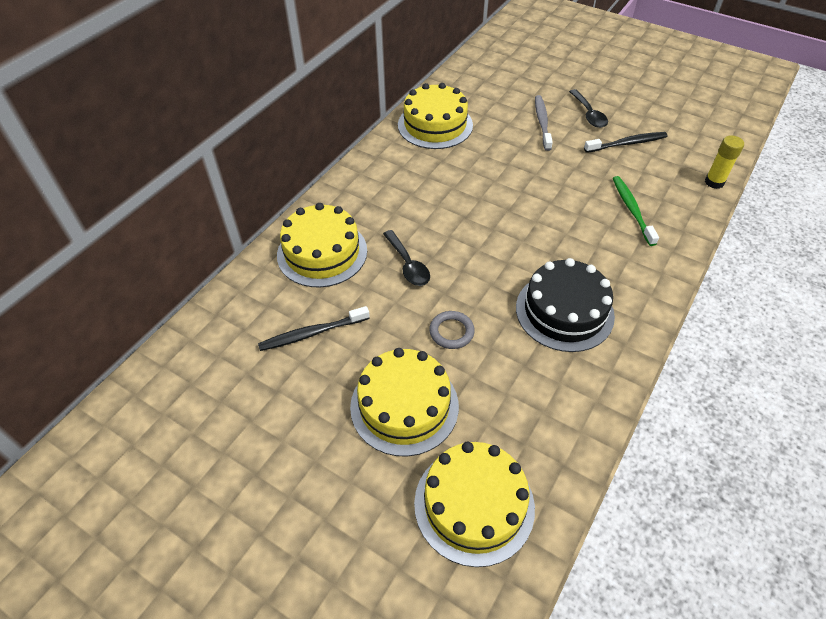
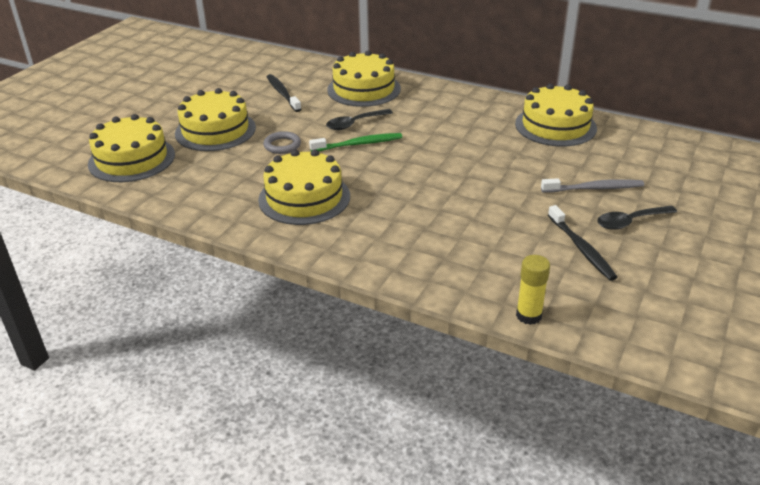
camera: 85 degrees right, 15 degrees down
black cake [516,258,615,352] -> yellow cake [258,149,350,225]
green toothbrush [613,176,659,246] -> green toothbrush moved to [309,133,402,151]

